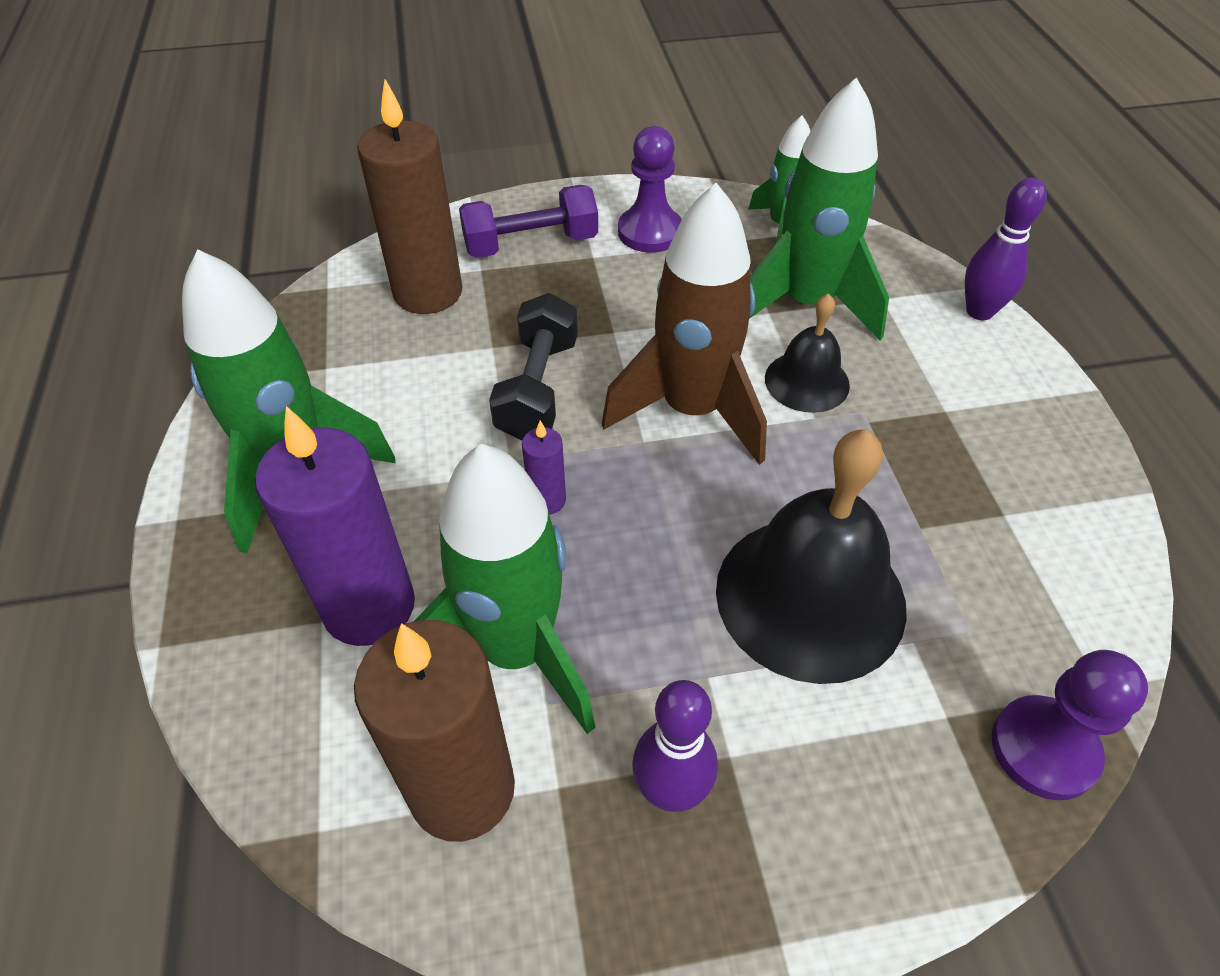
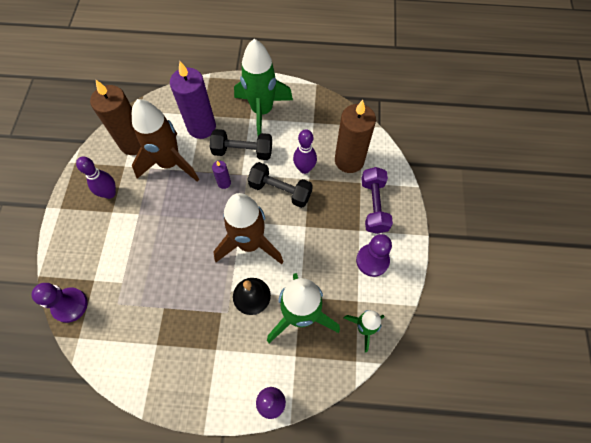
camera: 105 degrees right, 15 degrees up
green rocket [415,444,595,734] -> brown rocket [132,99,199,182]
black bell [716,429,907,684] -> none
none -> black dumbbell [210,129,272,160]
none -> purple bowling pin [293,129,317,174]

